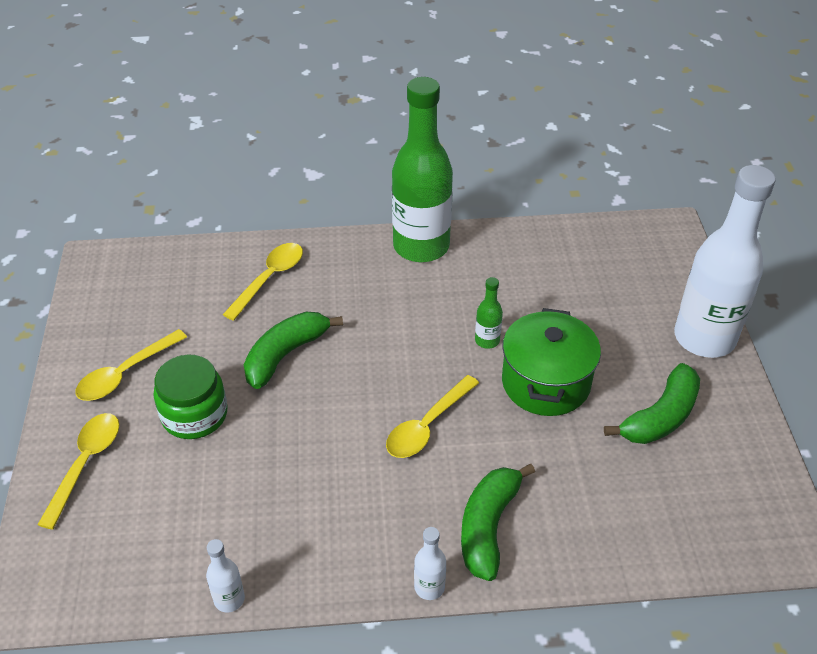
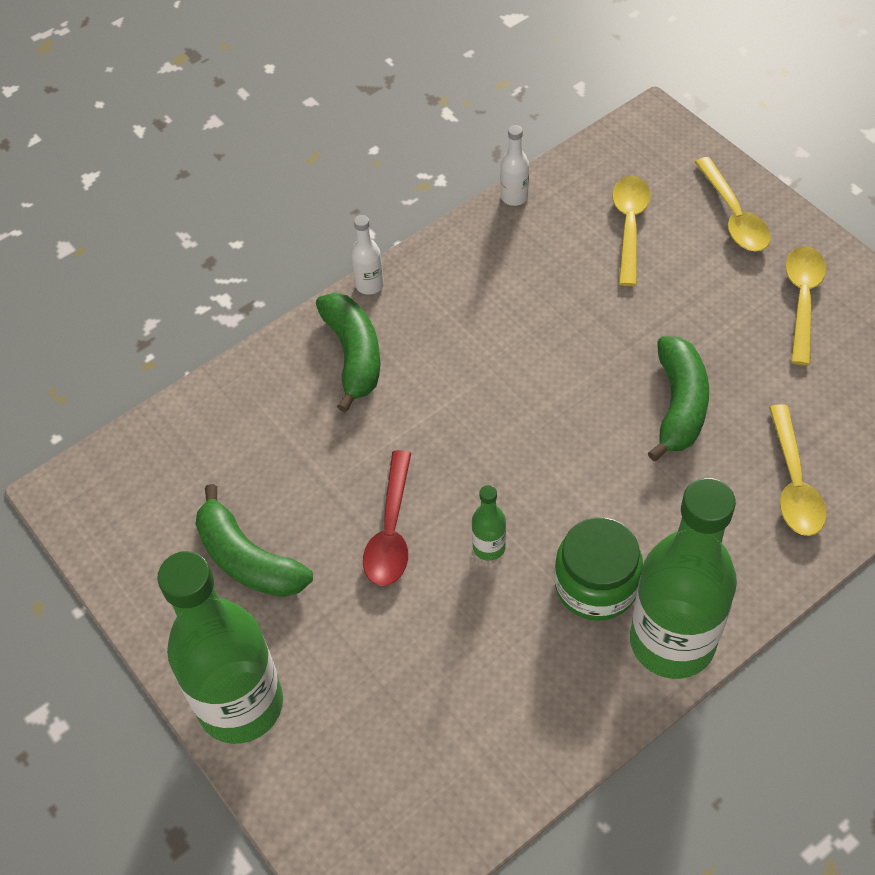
camera: 150 degrees right, 10 degrees up
green jar [153,355,228,439] -> green jar moved to [554,517,643,621]
yellow spoon [386,375,479,458] -> yellow spoon moved to [612,176,651,286]
green pot [502,308,601,416] -> red spoon [363,450,411,586]
green banana [604,363,700,444] -> green banana turned 60 degrees counterclockwise [195,484,313,597]
white bottle [674,165,775,358] -> green bottle [157,551,283,744]

